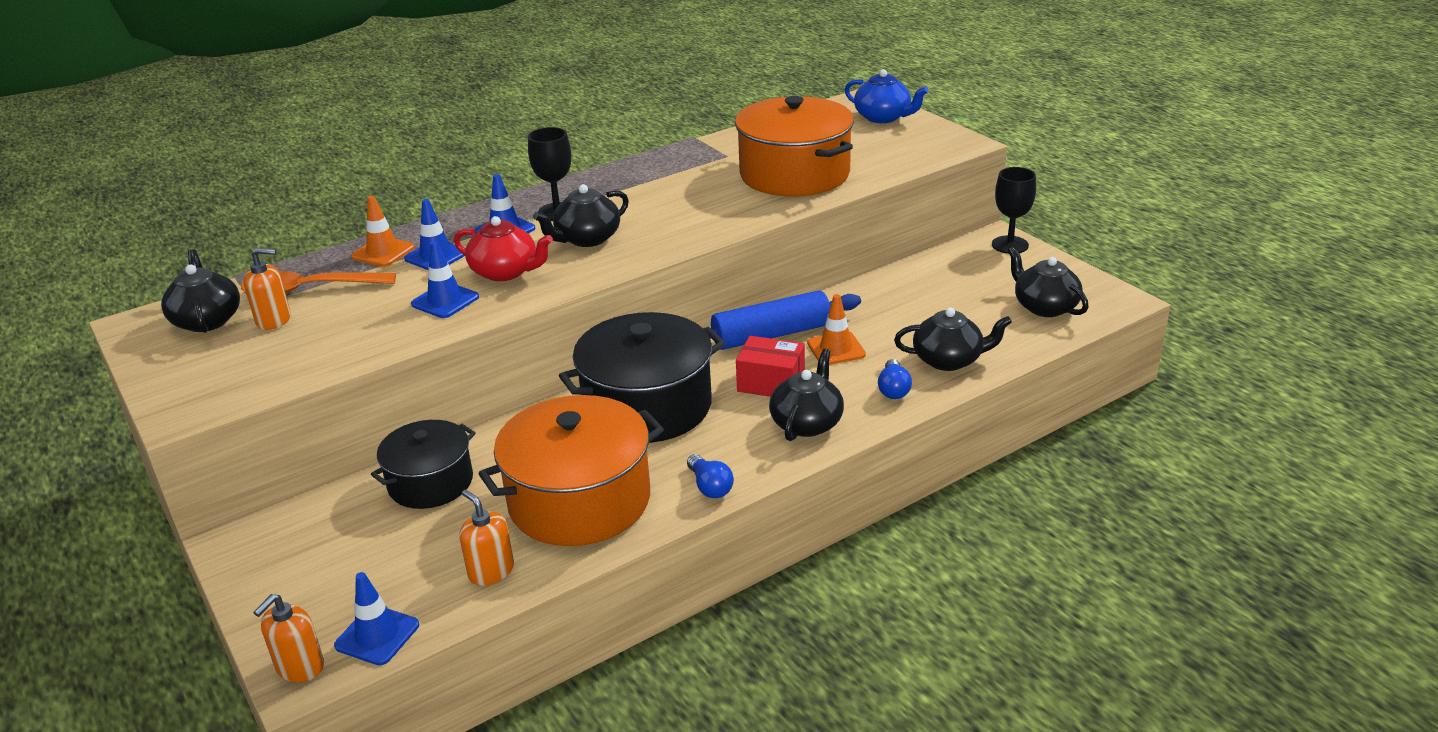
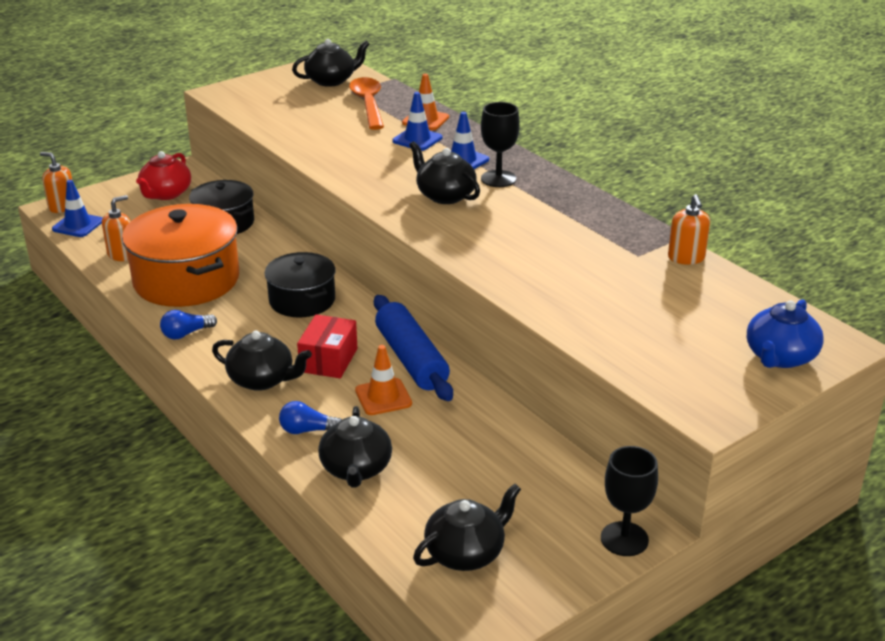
camera: 85 degrees right, 0 degrees up
orange soap dispenser [244,248,291,330] -> orange soap dispenser moved to [668,194,710,265]
blue traffic cone [411,241,479,318] -> none
red teapot [454,216,553,281] -> red teapot moved to [136,151,191,200]
black pot [559,312,725,443] -> black pot [265,252,336,317], size x0.61
orange pot [735,96,854,197] -> none

